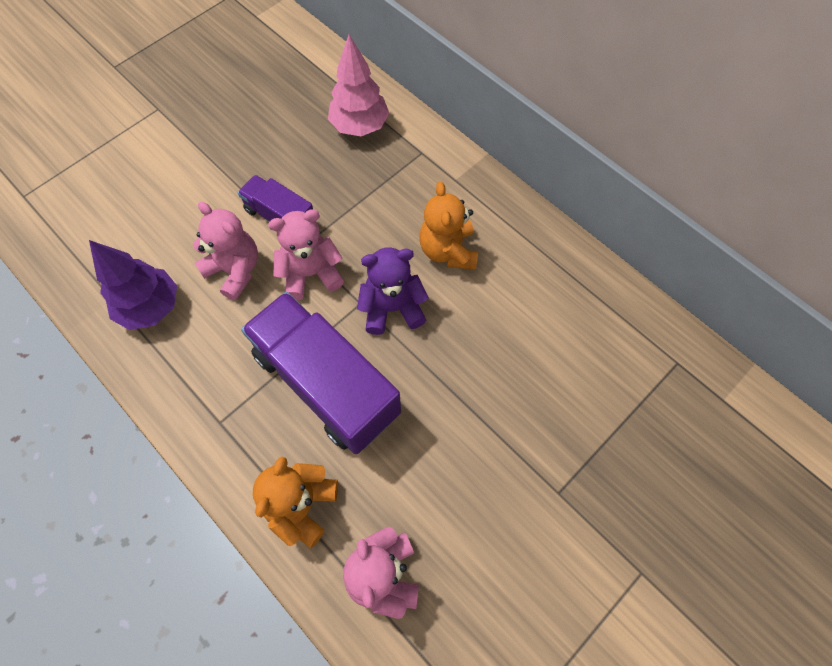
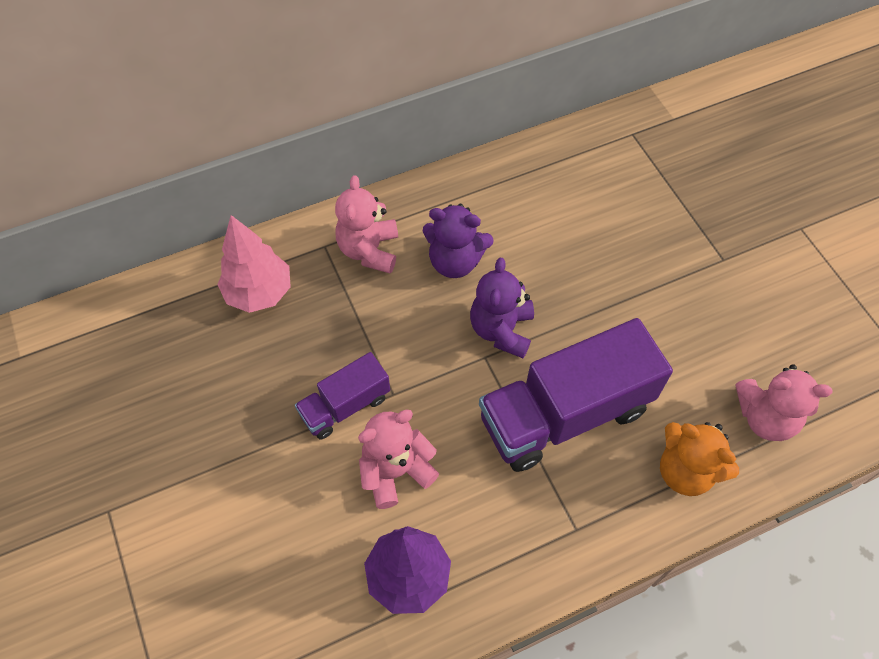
camera: 70 degrees left, 5 degrees down
pink teddy bear [268,209,344,300] -> pink teddy bear moved to [335,175,398,274]
orange teddy bear [419,182,478,270] -> purple teddy bear [422,204,494,278]

